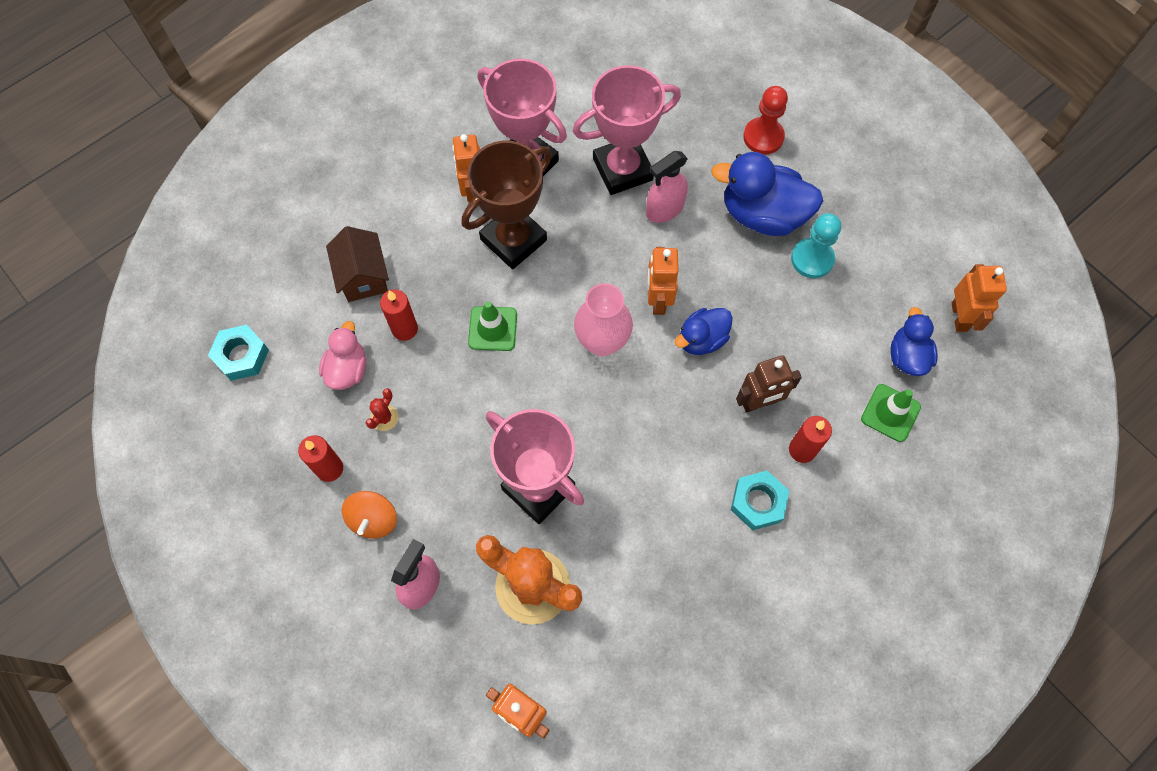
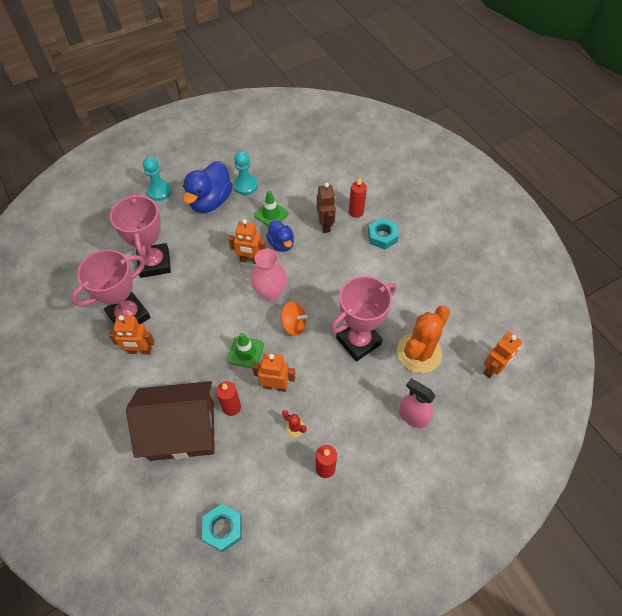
camera: 80 degrees left, 10 degrees down
pink duck [319,321,366,390] -> none
brown house [326,226,389,302] -> brown house [126,381,215,461], size x1.80
orange spinning top [342,491,397,539] -> orange spinning top moved to [281,302,308,336]
brown trophy [462,141,552,269] -> none
pink spray bottle [646,151,688,223] -> none
red pawn [743,86,788,155] -> turquoise pawn [143,157,172,201]
green traffic cone [861,384,921,442] -> green traffic cone moved to [254,191,288,227]
blue duck [890,307,938,376] -> none
orange robot [952,264,1007,332] -> orange robot moved to [252,353,295,392]

